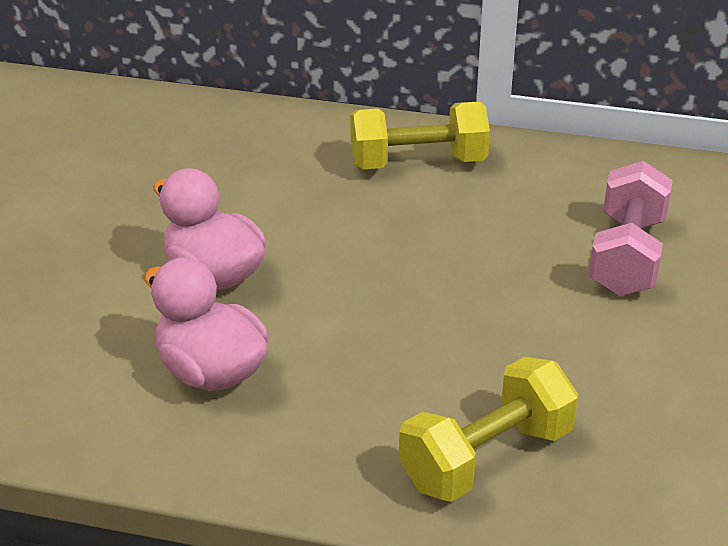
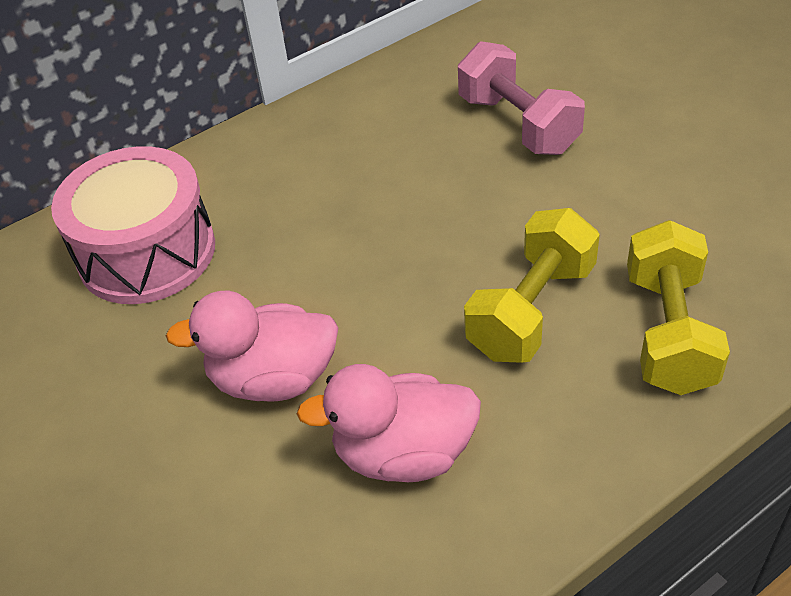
camera: 45 degrees left, 10 degrees up
yellow dumbbell [350,102,490,169] -> yellow dumbbell moved to [464,208,600,363]
none -> pink drum [51,146,215,304]

